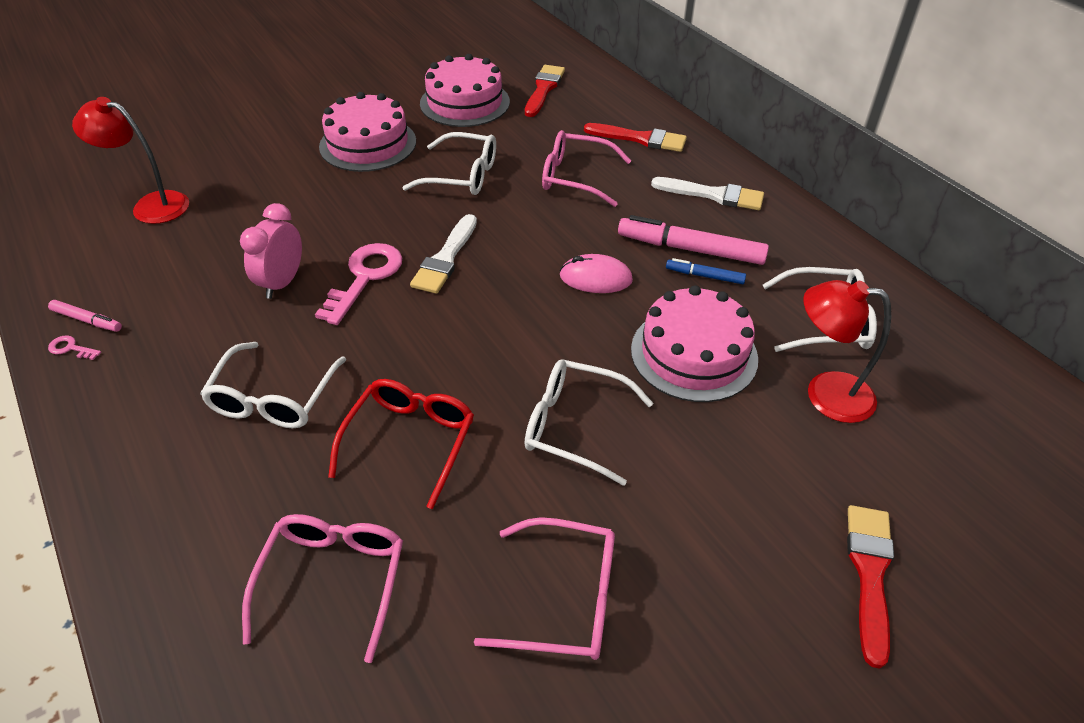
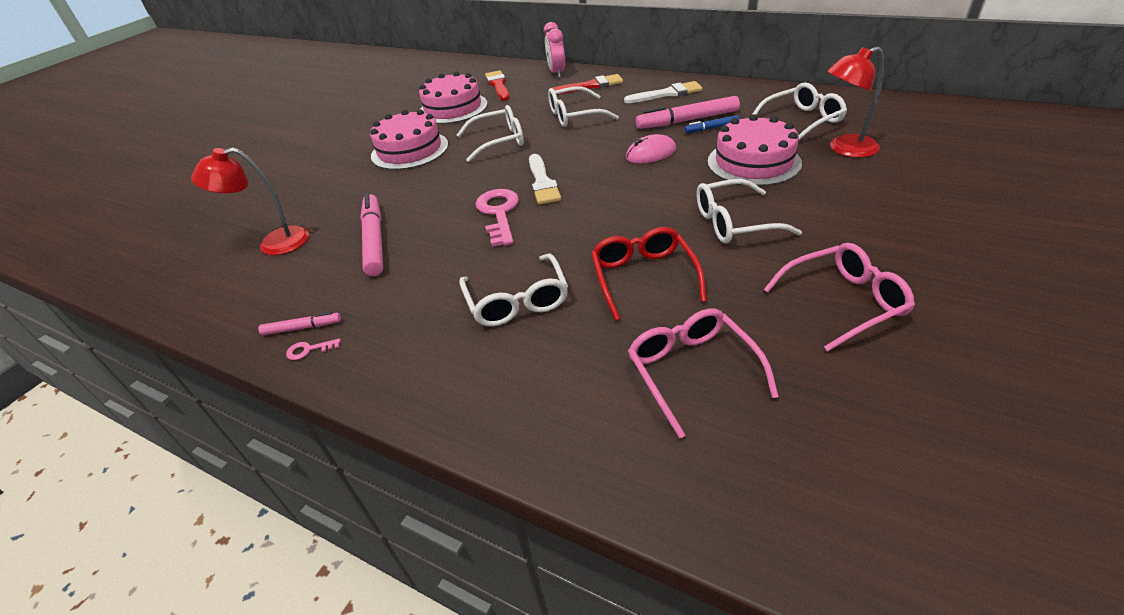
camera: 25 degrees left, 5 degrees down
pink clock [240,203,302,299] -> pink clock moved to [544,22,565,78]
pink glasses [542,130,631,207] -> white glasses [548,86,619,127]
red brush [847,505,894,669] -> none
none -> pink marker [360,193,383,276]

